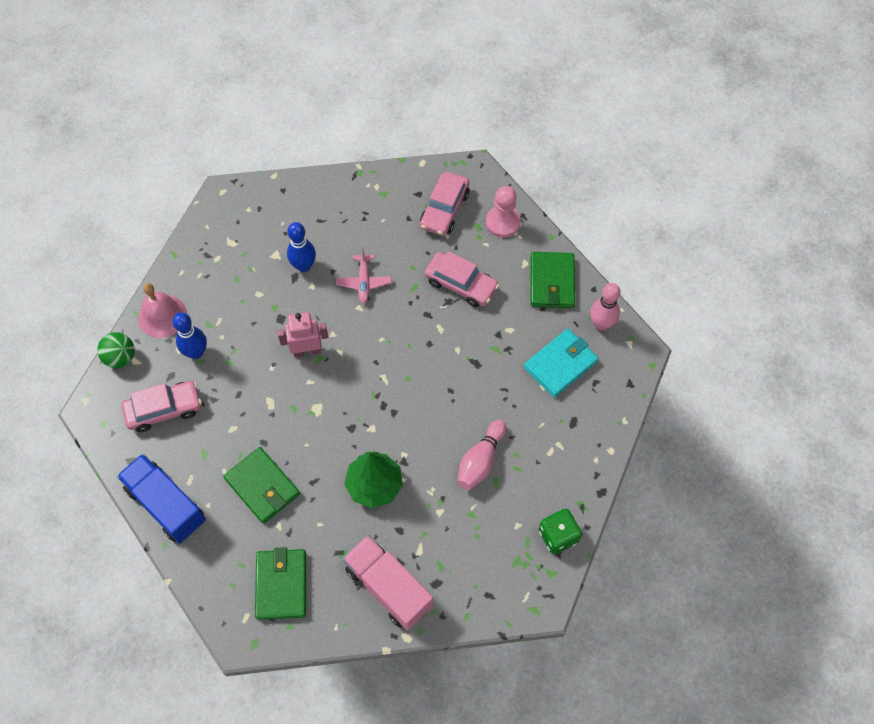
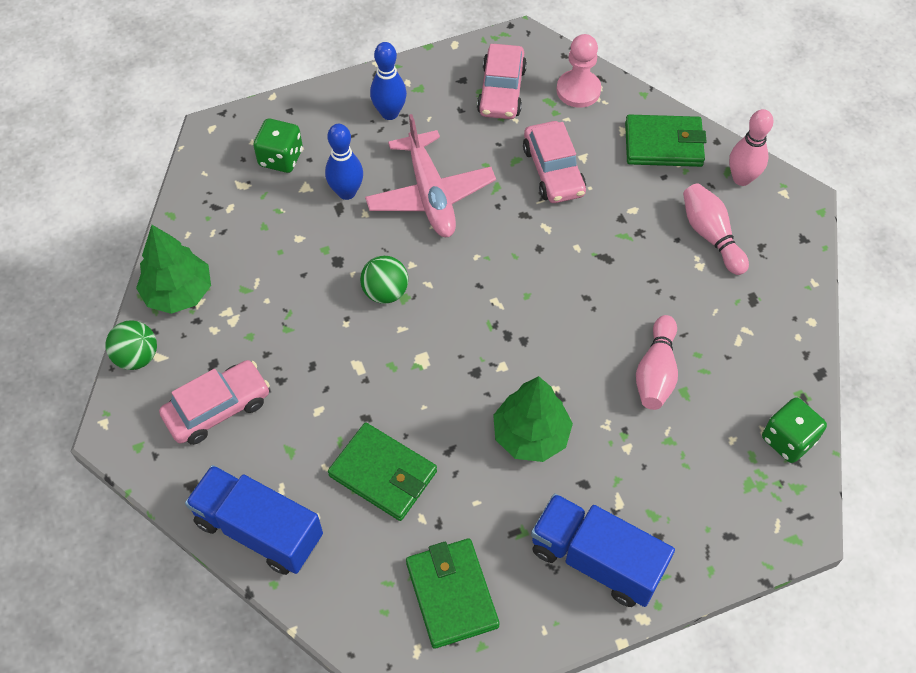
camera: 15 degrees left, 5 degrees down
pink bell [138,283,187,338] -> green tree [136,225,211,314]
blue bowling pin [173,313,207,359] -> blue bowling pin moved to [370,42,407,120]
pink robot [277,312,328,358] -> green ball [360,256,408,304]
pink plane [336,247,392,304] -> pink plane [365,114,496,237], size x1.78
pink truck [343,535,433,631] -> blue truck [531,493,675,607]
pink car [425,251,499,307] -> pink car turned 60 degrees clockwise [523,121,586,203]
turquoise wallet [524,329,598,398] -> pink bowling pin [683,183,749,275]
green wallet [530,252,575,308] -> green wallet turned 75 degrees counterclockwise [625,114,706,167]
none -> green dice [253,119,303,173]

